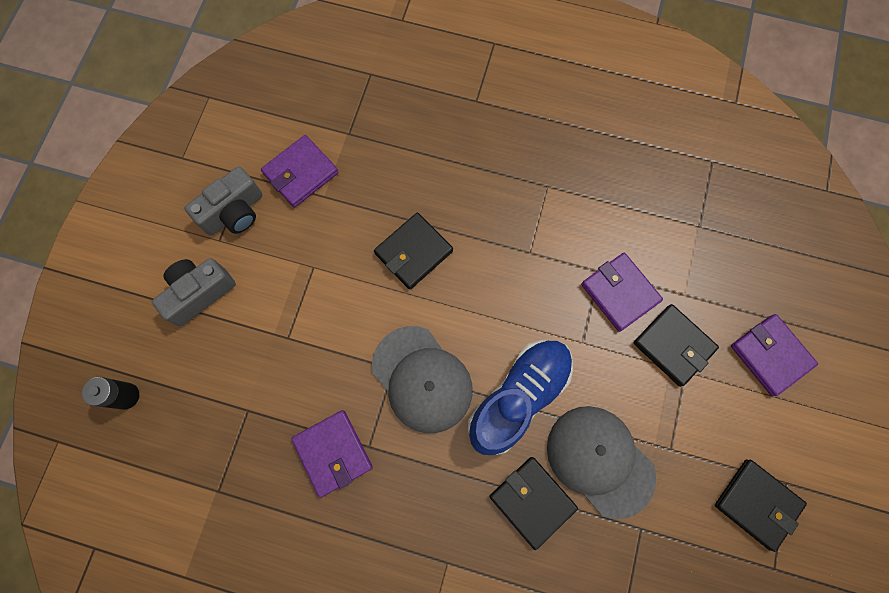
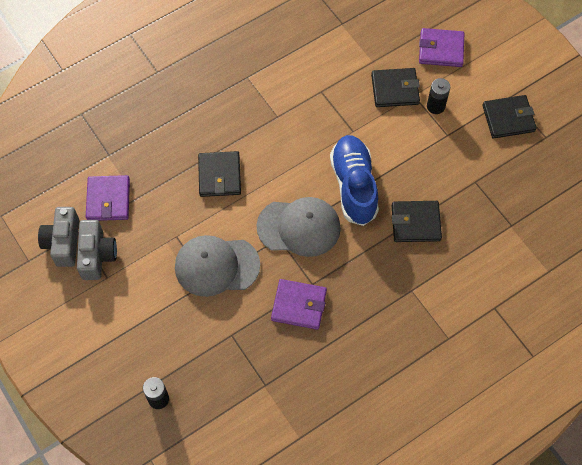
camera: 50 degrees left, 10 degrees down
grey camera [152,258,236,326] -> grey camera moved to [38,207,79,267]
grey cap [547,406,656,519] -> grey cap moved to [175,235,260,297]
purple wallet [581,253,663,332] -> none
none -> black battery [427,78,450,114]

